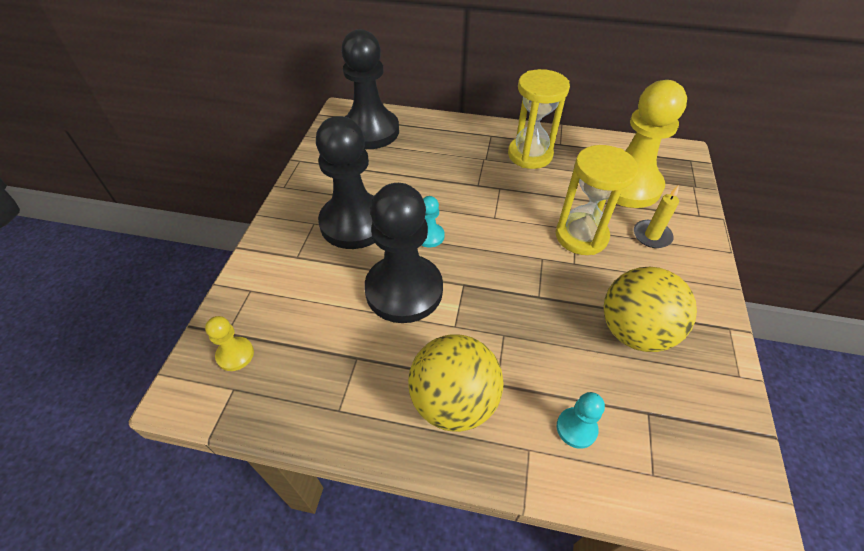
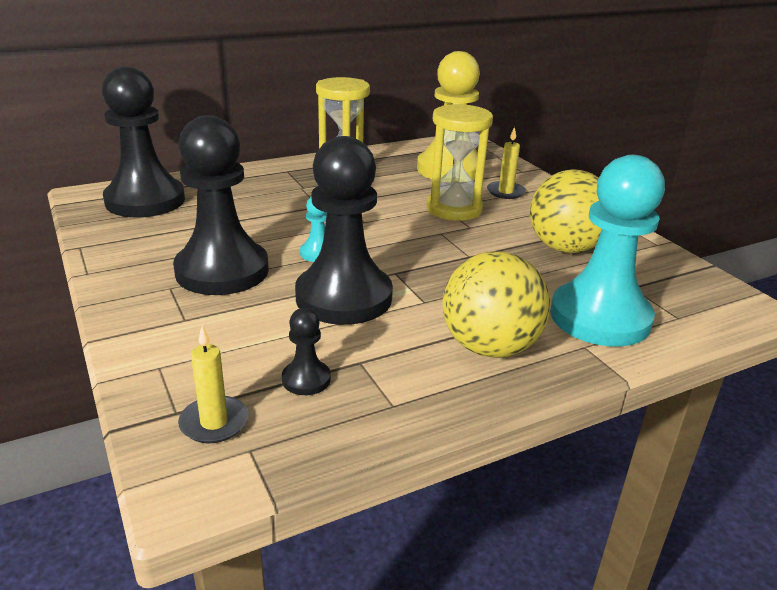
camera: 40 degrees left, 20 degrees down
yellow pawn [205,316,254,371] -> yellow candle [178,326,248,443]
turquoise pawn [557,392,605,449] -> turquoise pawn [551,155,665,347], size x2.37
none -> black pawn [282,308,331,395]

